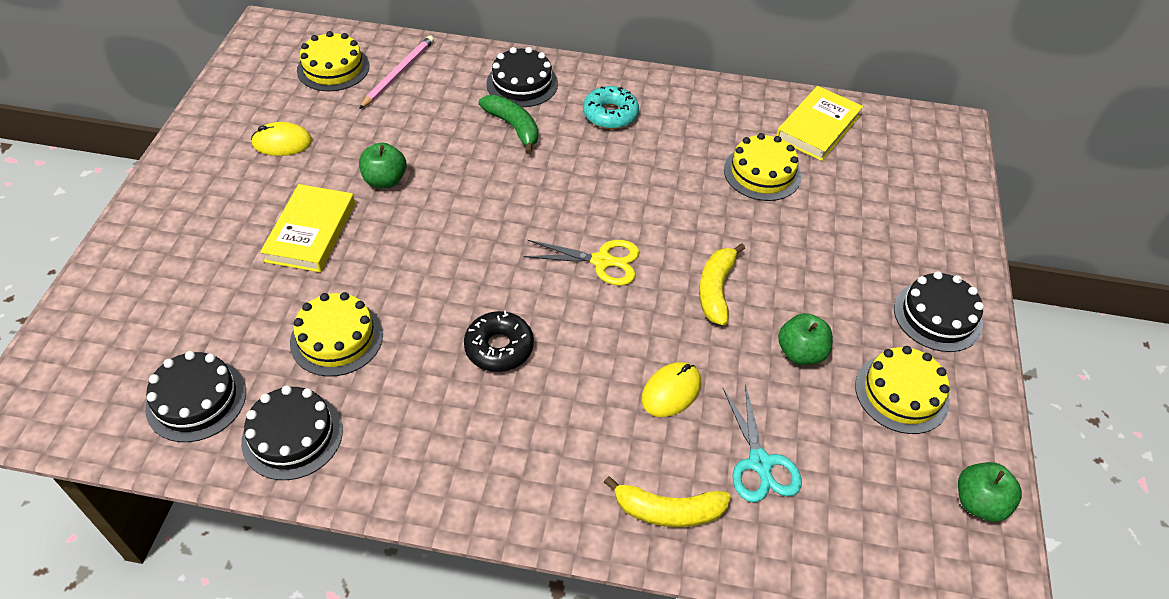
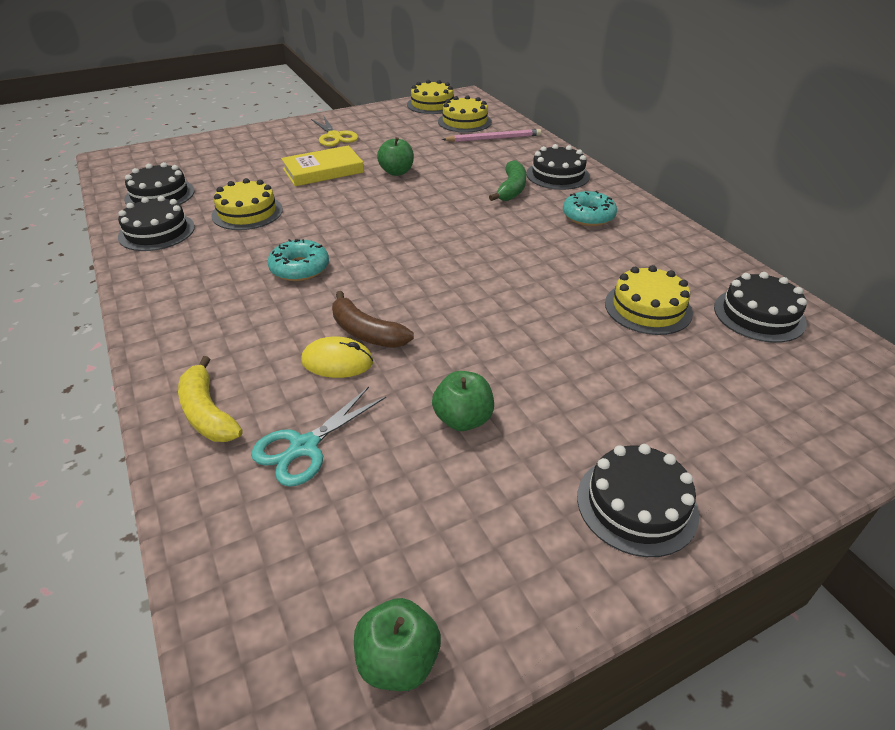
camera: 55 degrees right, 10 degrees down
yellow mouse [251,122,312,156] -> none
black donut [464,311,534,372] -> turquoise donut [268,239,329,281]
yellow scissors [523,240,640,286] -> yellow scissors moved to [311,117,358,146]
yellow banana [699,243,745,325] -> none
yellow book [776,86,863,161] -> black cake [714,272,807,343]
yellow cake [855,346,950,434] -> yellow cake moved to [407,80,454,114]
none -> brown banana [332,291,414,348]

